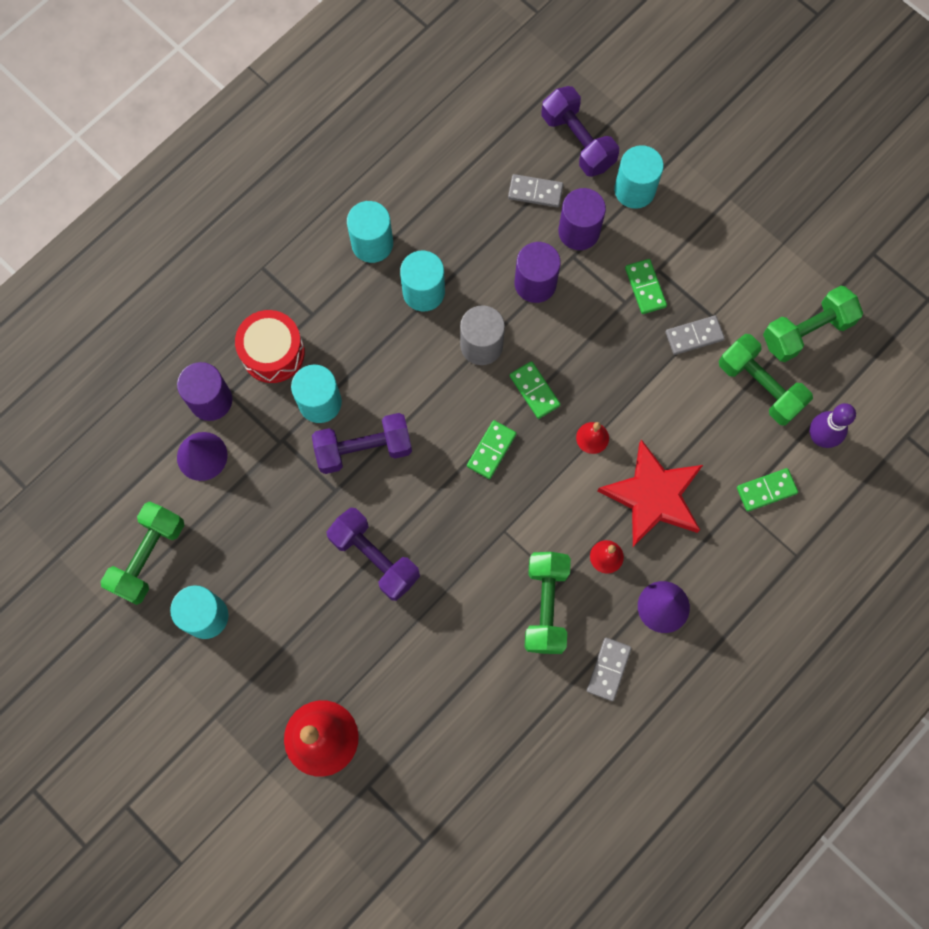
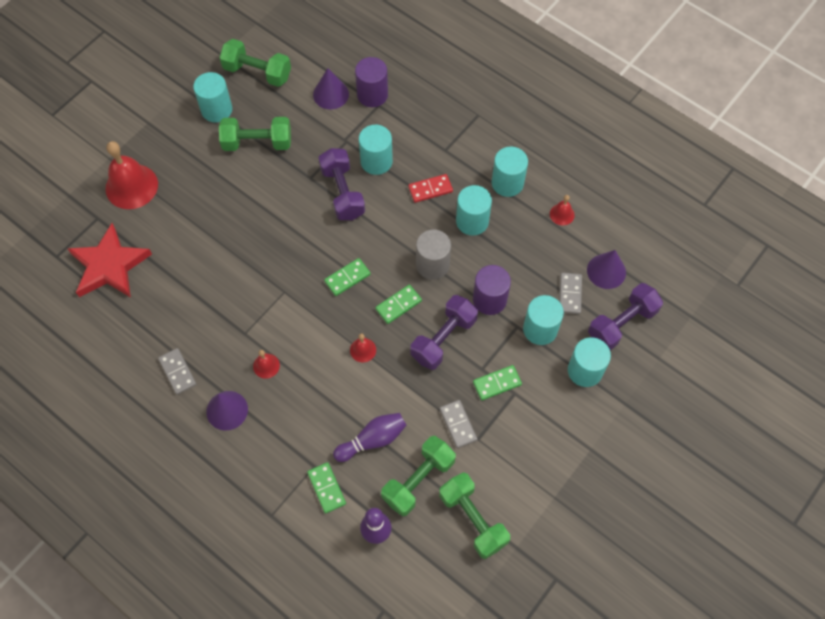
camera: 85 degrees right, 10 degrees down
red drum [235,310,305,383] -> none
purple dumbbell [326,507,420,601] -> purple dumbbell moved to [410,295,478,370]
green domino [467,420,517,479] -> green domino turned 60 degrees counterclockwise [324,258,371,296]
green dumbbell [525,552,571,654] -> green dumbbell moved to [219,117,291,151]
purple cylinder [558,188,606,250] -> turquoise cylinder [523,295,564,345]
grey domino [587,638,632,701] -> grey domino turned 45 degrees clockwise [158,348,196,395]
red star [598,439,703,547] -> red star moved to [67,223,152,298]
none -> purple bowling pin [333,413,407,462]
none -> red domino [408,174,453,203]
none -> red bell [550,195,575,226]
none -> purple cone [587,250,626,289]

